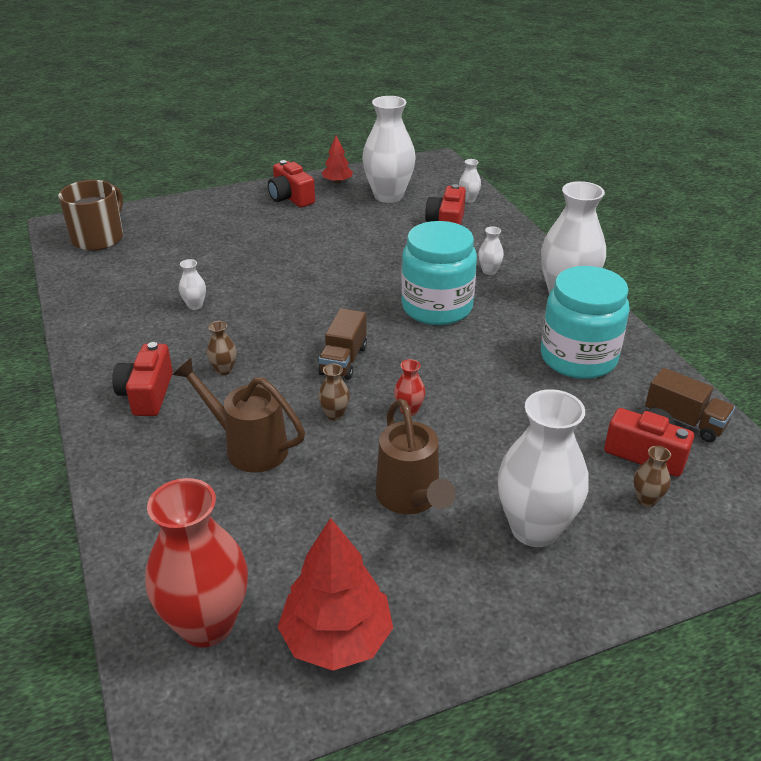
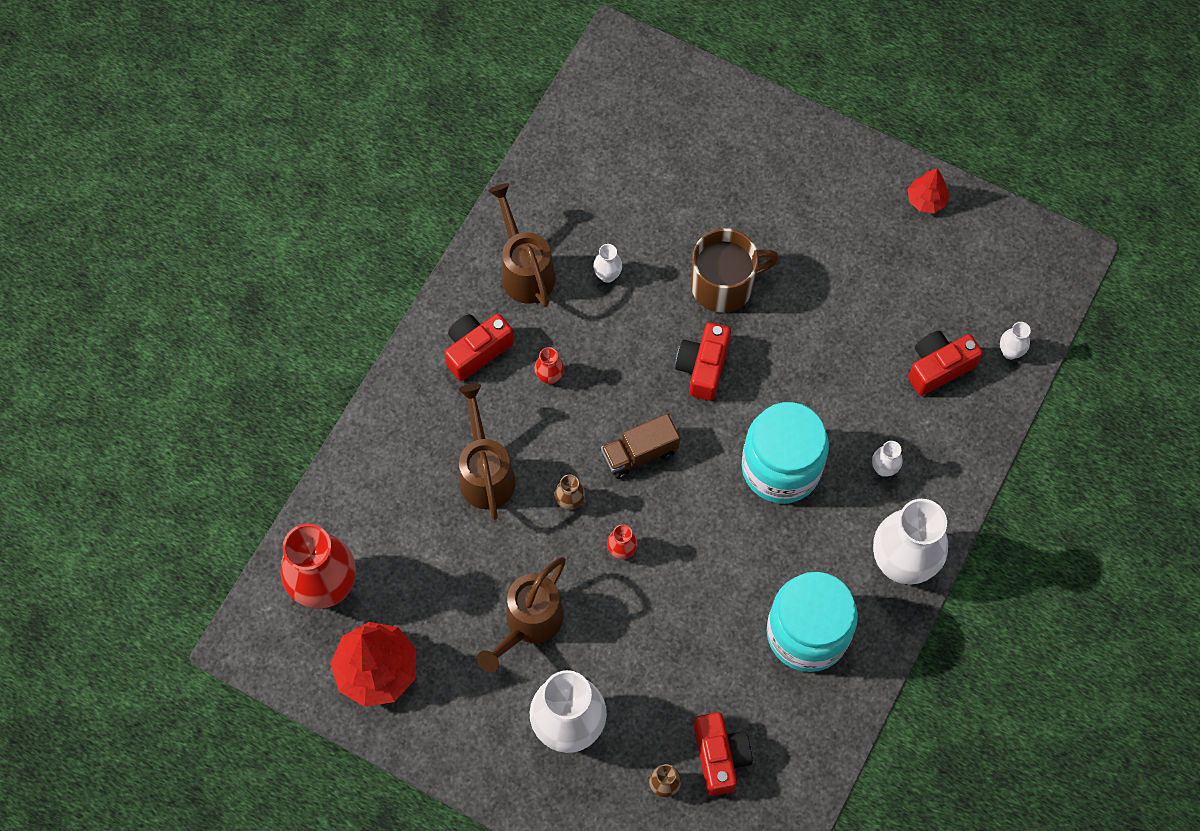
camera: 50 degrees right, 30 degrees up
brown mug [58,180,123,251] -> brown mug moved to [691,228,779,313]
brown vase [207,321,237,375] -> red vase [535,347,564,385]
red camera [268,160,315,207] -> red camera moved to [675,322,731,401]
white vase [362,96,416,203] -> none
brown truck [645,368,735,442] -> none
none -> brown watering can [488,183,556,307]

